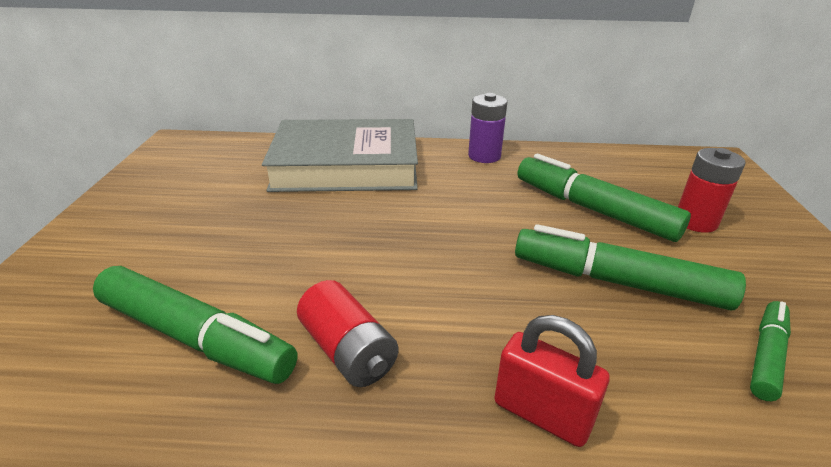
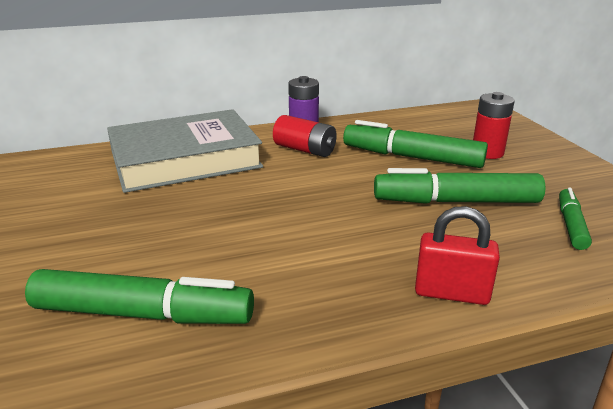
camera: 20 degrees left, 5 degrees down
red battery [297,280,398,387] -> red battery moved to [273,115,337,157]

